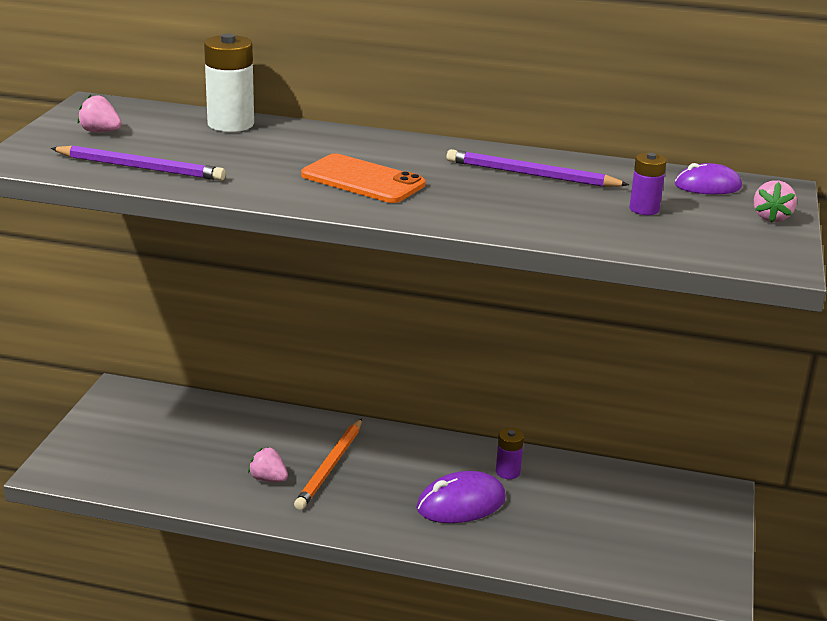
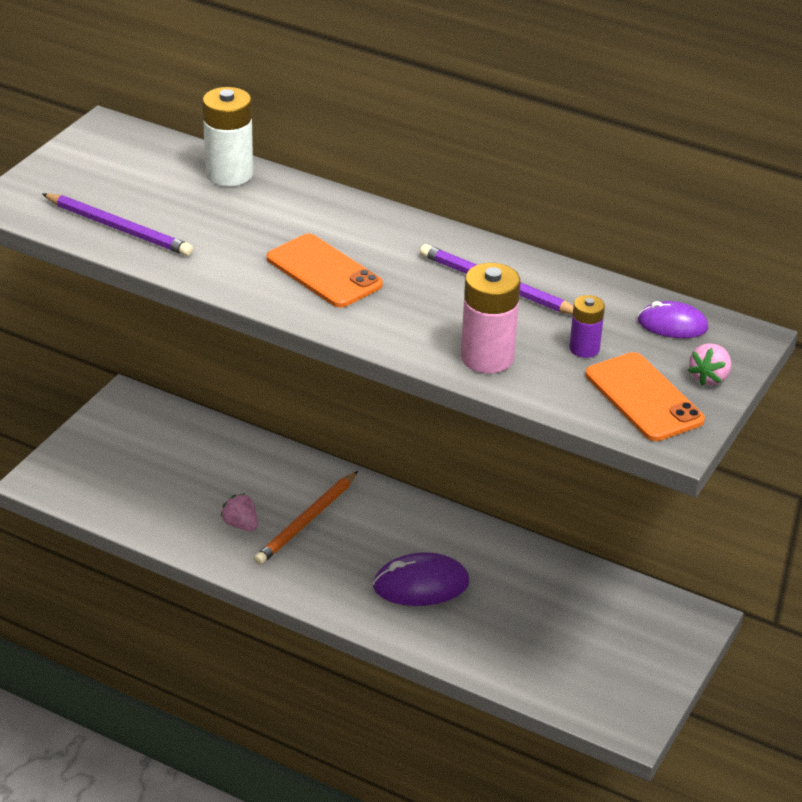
camera: 15 degrees right, 10 degrees up
pink strawberry [77,94,122,132] -> none
purple battery [496,428,524,479] -> none
none -> pink battery [461,263,520,373]
none -> orange phone [586,352,705,441]

